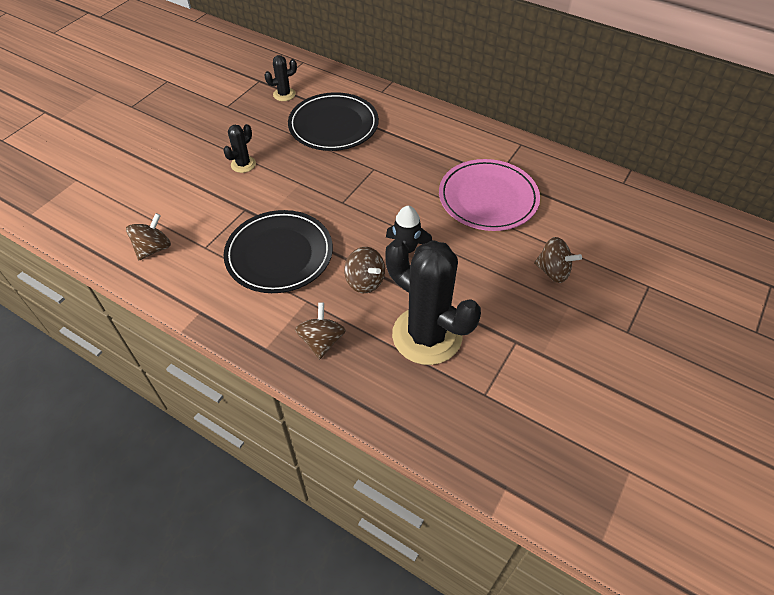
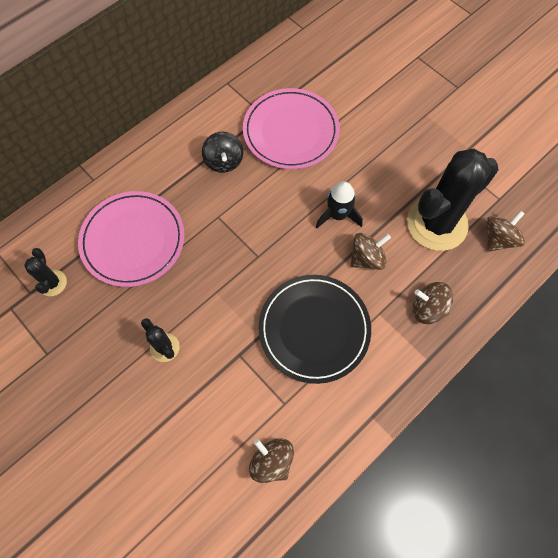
camera: 75 degrees left, 15 degrees up
black plate [288,92,379,151] -> pink plate [78,191,185,287]
brown spinning top [534,237,582,283] -> brown spinning top moved to [487,210,525,252]
none -> black spinning top [202,132,243,173]

